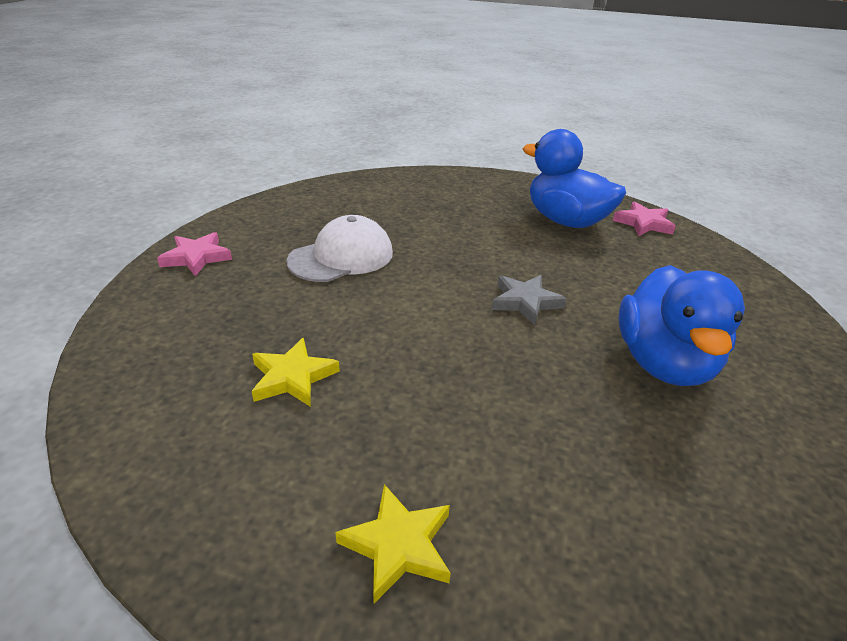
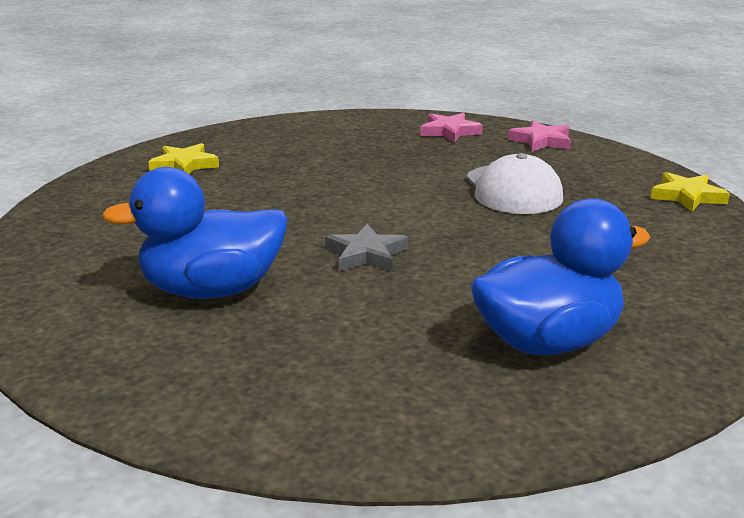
camera: 115 degrees right, 10 degrees down
yellow star [252,338,340,407] -> yellow star moved to [651,172,730,212]
pink star [613,201,676,236] -> pink star moved to [420,113,483,143]
blue duck [618,265,745,386] -> blue duck turned 45 degrees counterclockwise [102,167,288,299]

